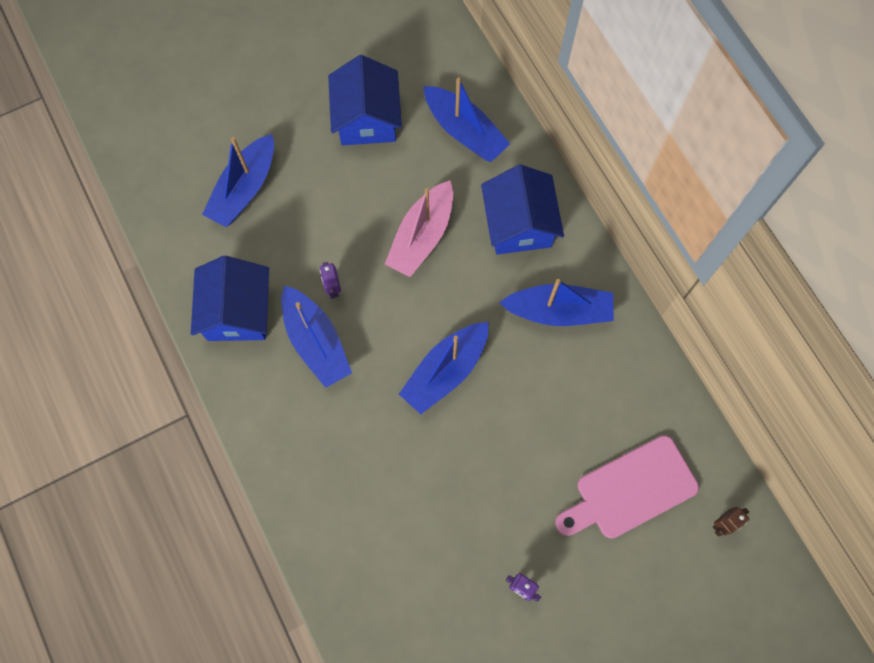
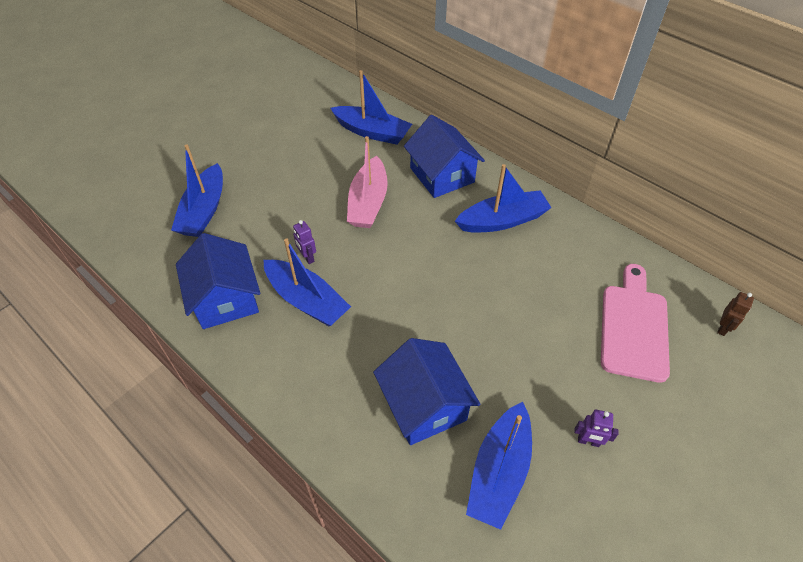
camera: 20 degrees left, 20 degrees down
blue house [328,55,402,145] -> blue house moved to [373,338,480,445]
blue boat [399,322,489,414] -> blue boat moved to [466,402,532,530]
pink cutting board [555,435,699,538] -> pink cutting board turned 150 degrees clockwise [601,264,670,383]

